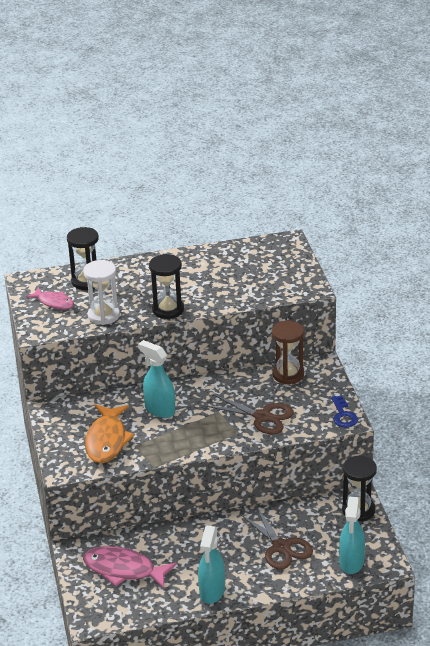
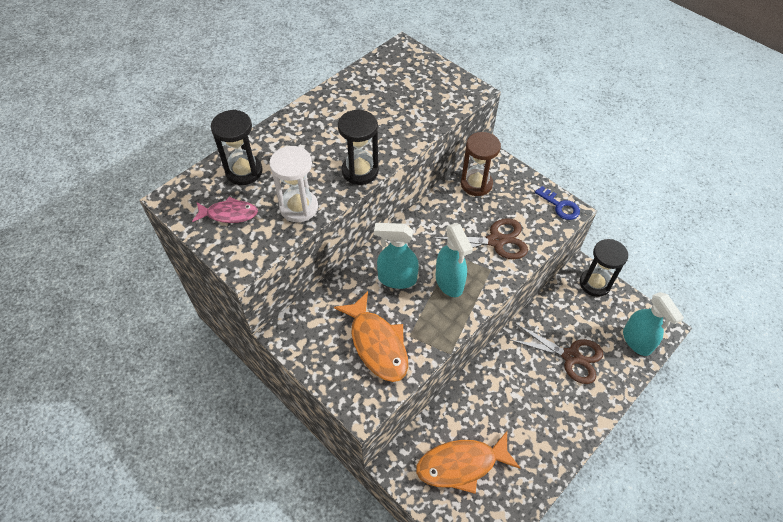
camera: 35 degrees left, 20 degrees up
pink fish [83,546,177,589] -> orange fish [416,431,520,494]
turquoise spray bottle [198,526,225,604] -> turquoise spray bottle moved to [436,223,473,297]

